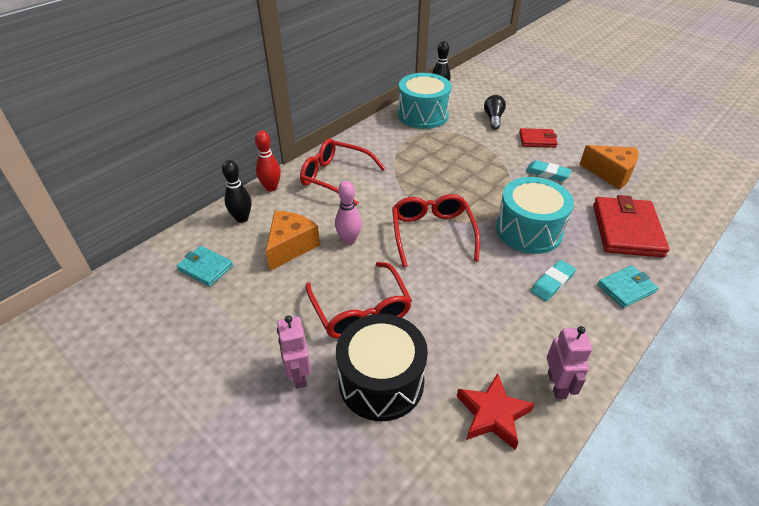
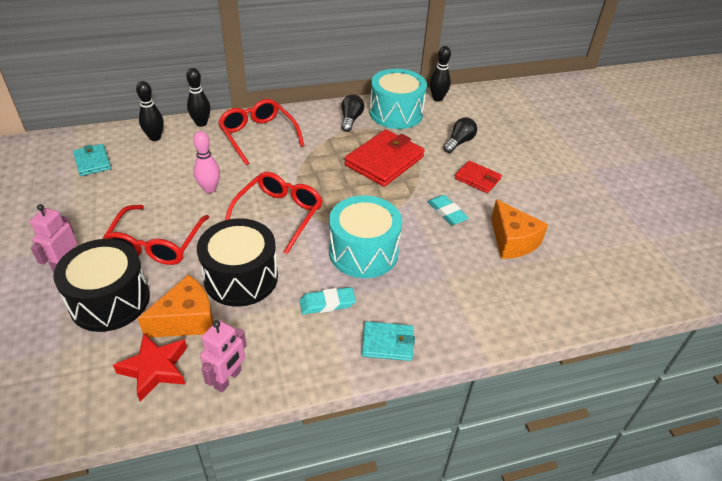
camera: 30 degrees right, 0 degrees up
red bowling pin [255,131,281,192] -> black bowling pin [186,68,210,127]
orange cheese [266,211,320,271] -> orange cheese moved to [138,275,214,338]
red wallet [593,195,669,258] -> red wallet moved to [345,129,425,187]
none -> black drum [197,218,278,307]
none -> black light bulb [341,94,364,132]

